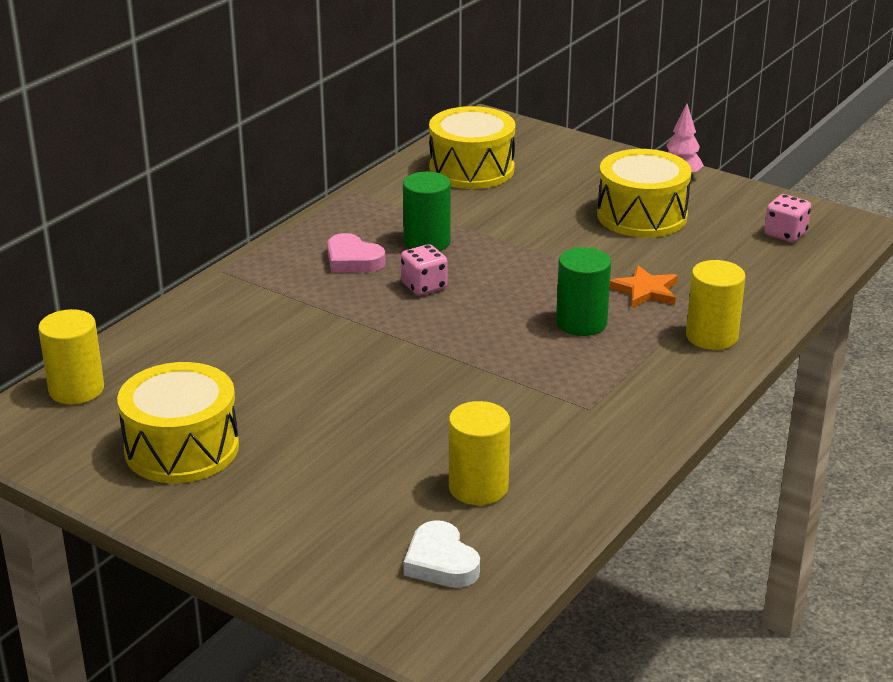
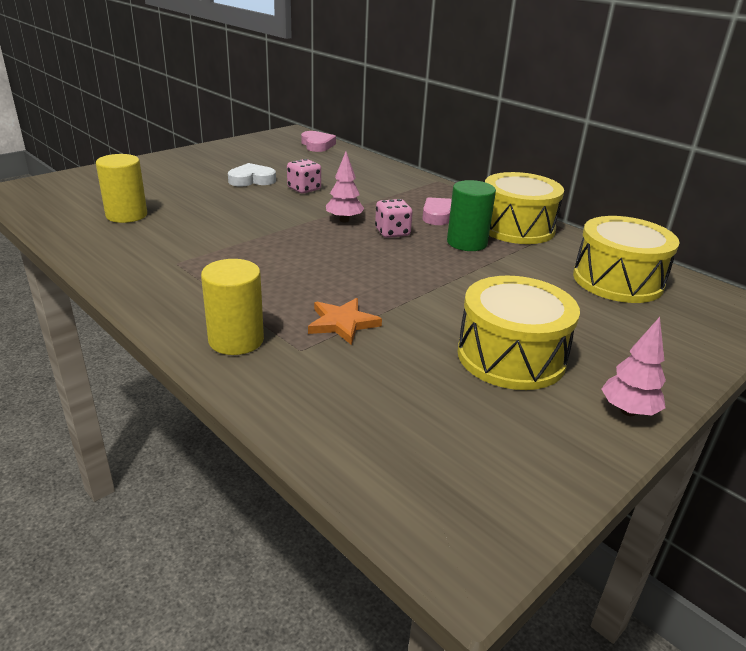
camera: 100 degrees right, 0 degrees up
yellow cylinder [38,309,104,404] -> pink heart [301,131,336,152]
yellow drum [117,362,239,483] -> yellow drum moved to [485,172,564,244]
white heart [404,520,480,588] -> white heart moved to [228,163,276,187]
green cylinder [556,247,611,336] -> none
pink dice [764,194,811,242] -> pink dice moved to [287,159,321,193]
none -> pink tree [326,152,364,222]

